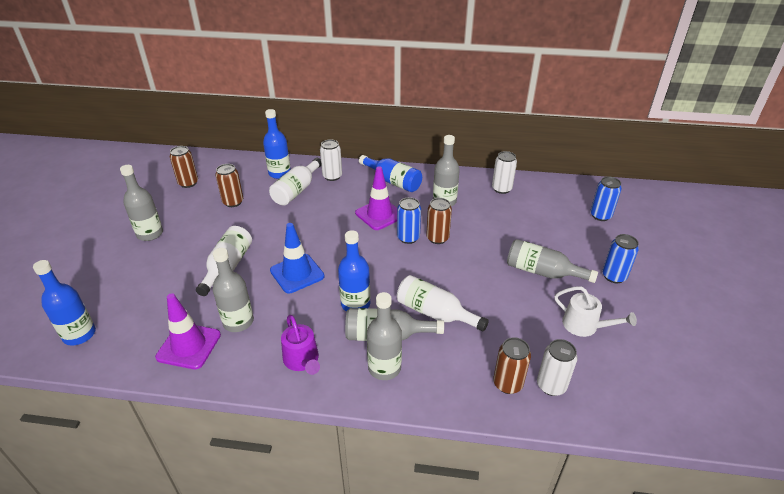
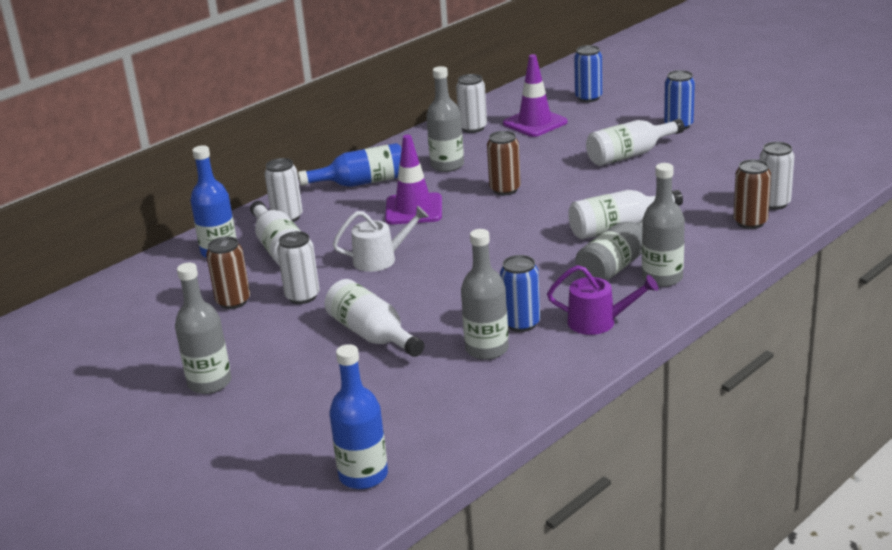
camera: 50 degrees left, 10 degrees down
purple traffic cone [155,293,221,369] -> purple traffic cone moved to [503,54,568,137]
brown can [169,146,198,188] -> none
blue traffic cone [270,223,324,294] -> none
blue bottle [338,230,370,311] -> none
blue can [397,197,421,244] -> blue can moved to [500,255,540,332]
grey bottle [507,239,598,283] -> white bottle [586,119,685,166]
white watering can [554,287,637,337] -> white watering can moved to [333,206,429,272]
none -> white can [277,231,320,304]

